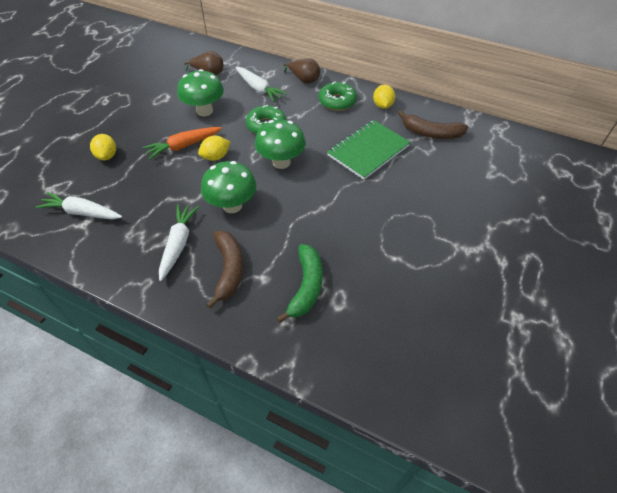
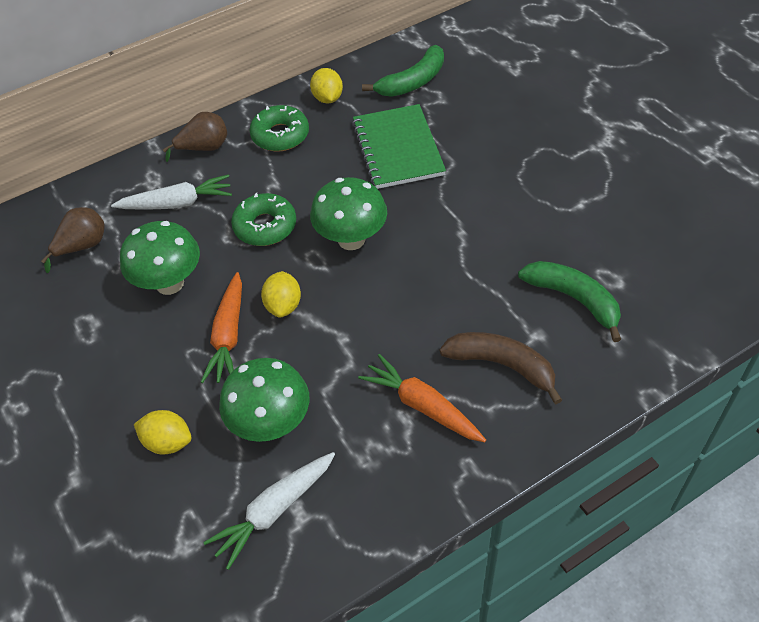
camera: 55 degrees left, 0 degrees up
white carrot [159,204,199,281] -> orange carrot [358,354,486,442]
green mushroom [201,161,257,213] -> green mushroom moved to [219,358,309,442]
yellow lemon [373,84,395,109] -> yellow lemon turned 45 degrees clockwise [310,68,343,104]
brown banana [398,110,468,139] -> green banana [362,45,444,97]

